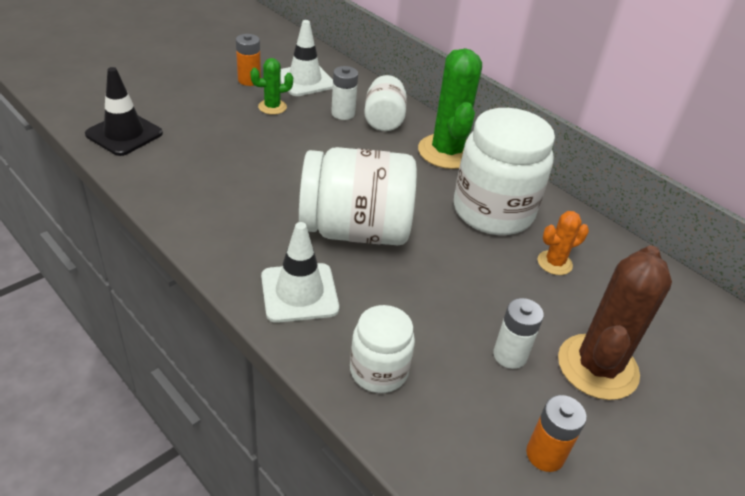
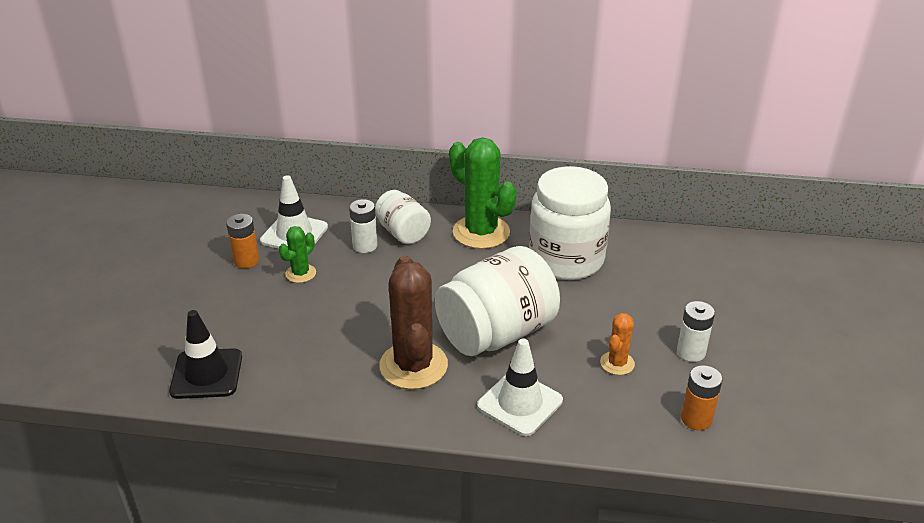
camera: 35 degrees left, 5 degrees down
white jar [350,305,415,393] -> none
orange battery [526,395,587,472] -> orange battery moved to [681,365,723,430]
orange cactus [538,211,589,275] -> orange cactus moved to [600,313,635,375]
brown cactus [558,246,672,400] -> brown cactus moved to [379,255,448,389]

